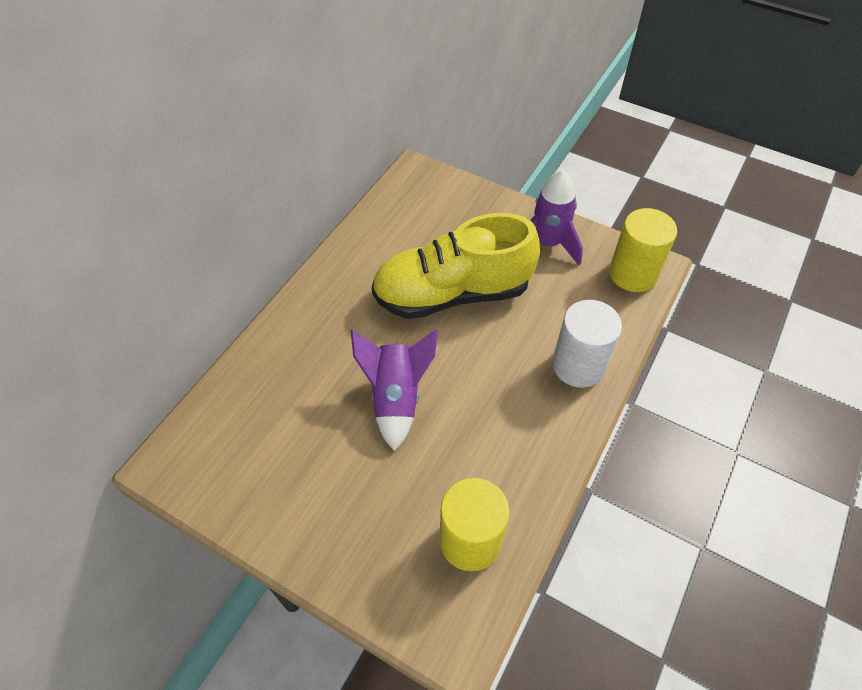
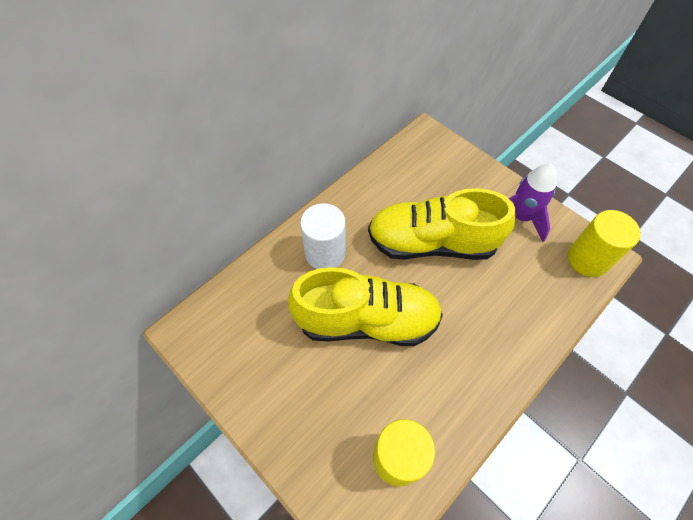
camera: 15 degrees right, 5 degrees up
purple rocket [350,329,438,451] -> yellow shoe [288,267,443,346]
white cylinder [552,300,622,388] -> white cylinder moved to [300,203,346,269]

